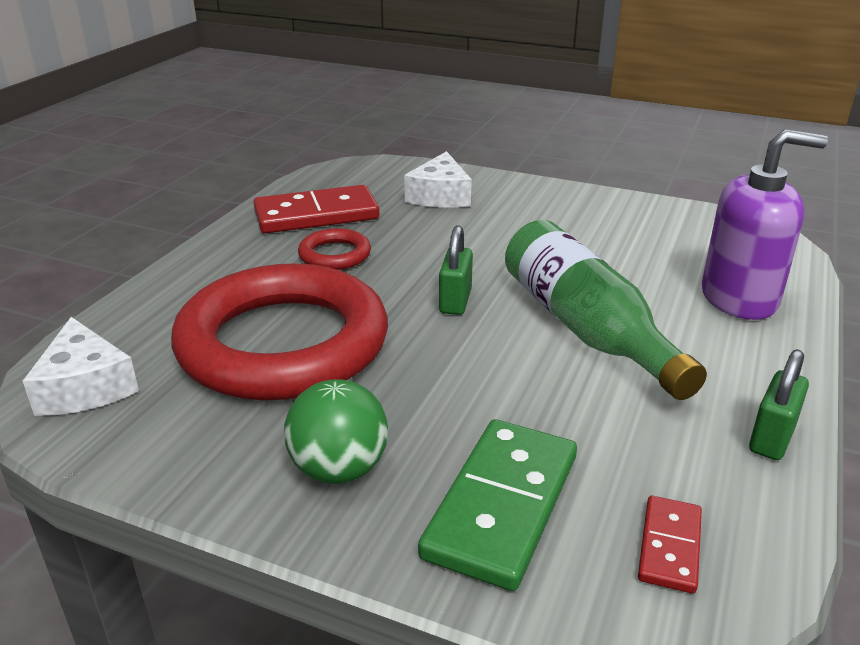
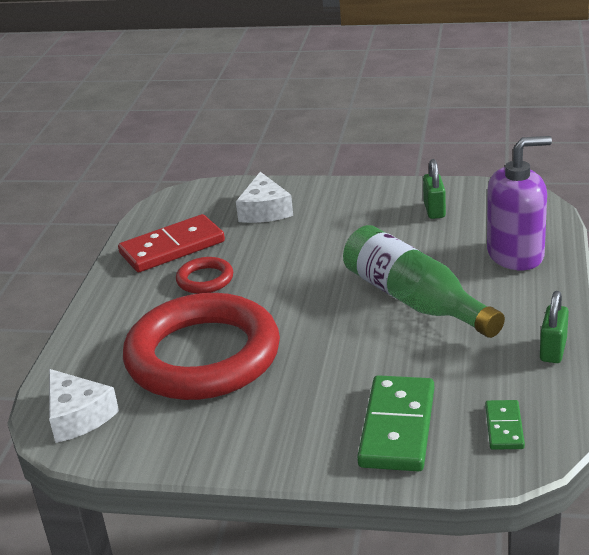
camera: 10 degrees left, 0 degrees up
green ball [284,379,388,484] -> none
green padlock [439,225,473,315] -> green padlock moved to [423,159,446,219]
red domino [638,496,702,594] -> green domino [485,400,525,450]

